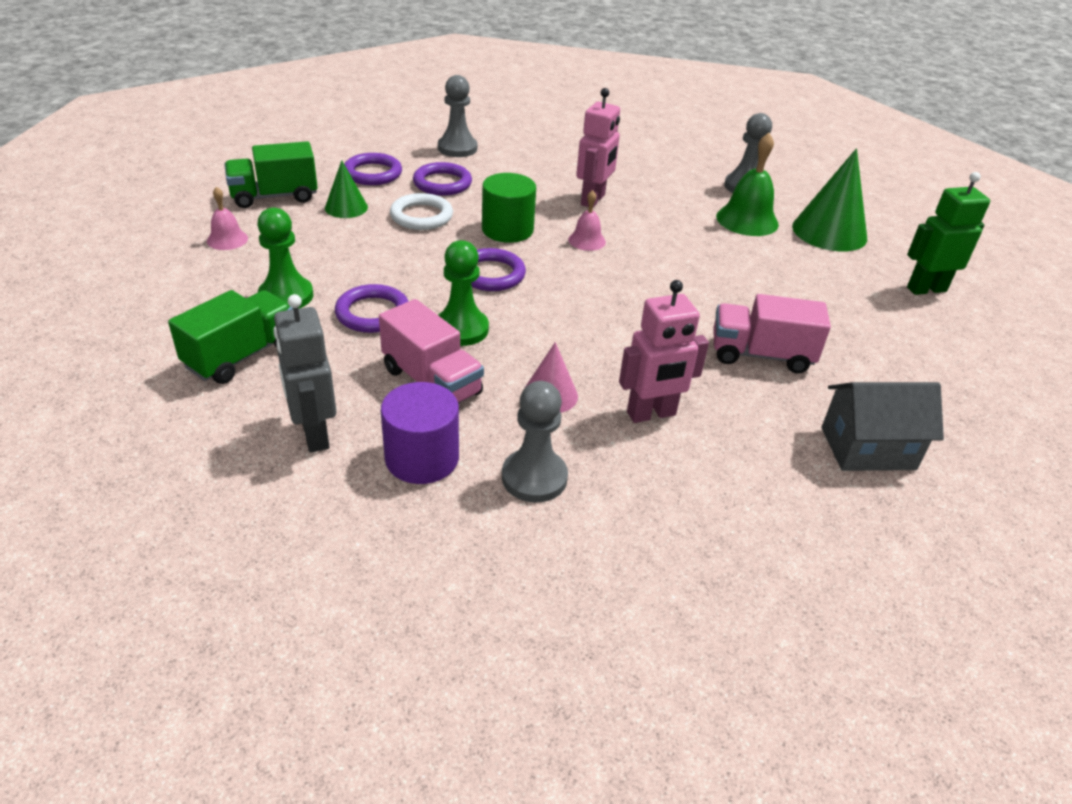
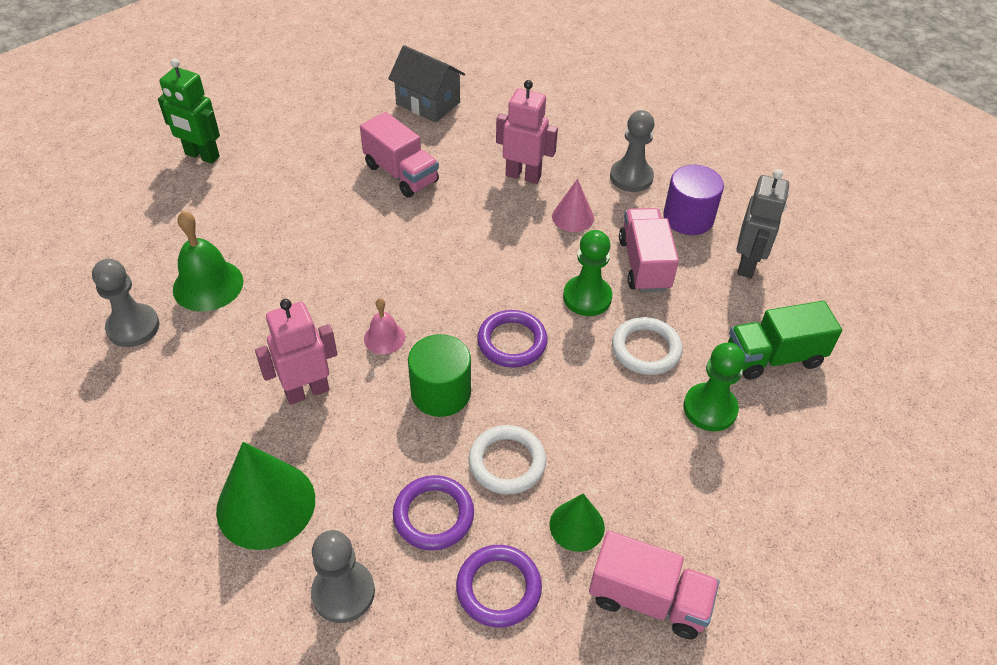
camera: 140 degrees left, 10 degrees up
pink bell [207,186,248,250] -> none
green truck [224,141,318,208] -> pink truck [589,531,719,639]
purple ring [335,284,409,333] -> white ring [612,317,682,375]
green cone [792,148,867,252] -> green cone moved to [216,442,315,550]

